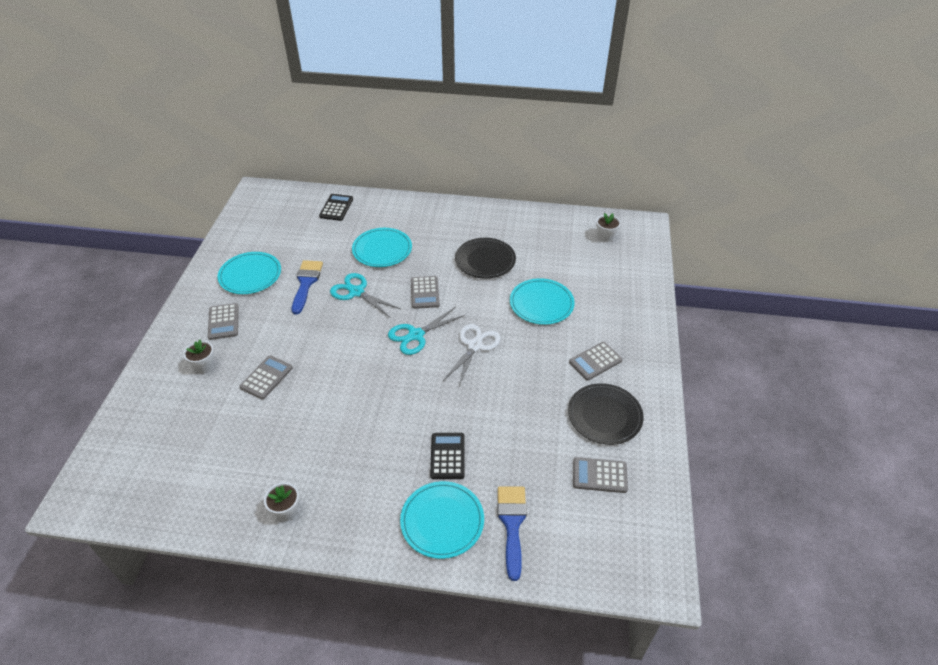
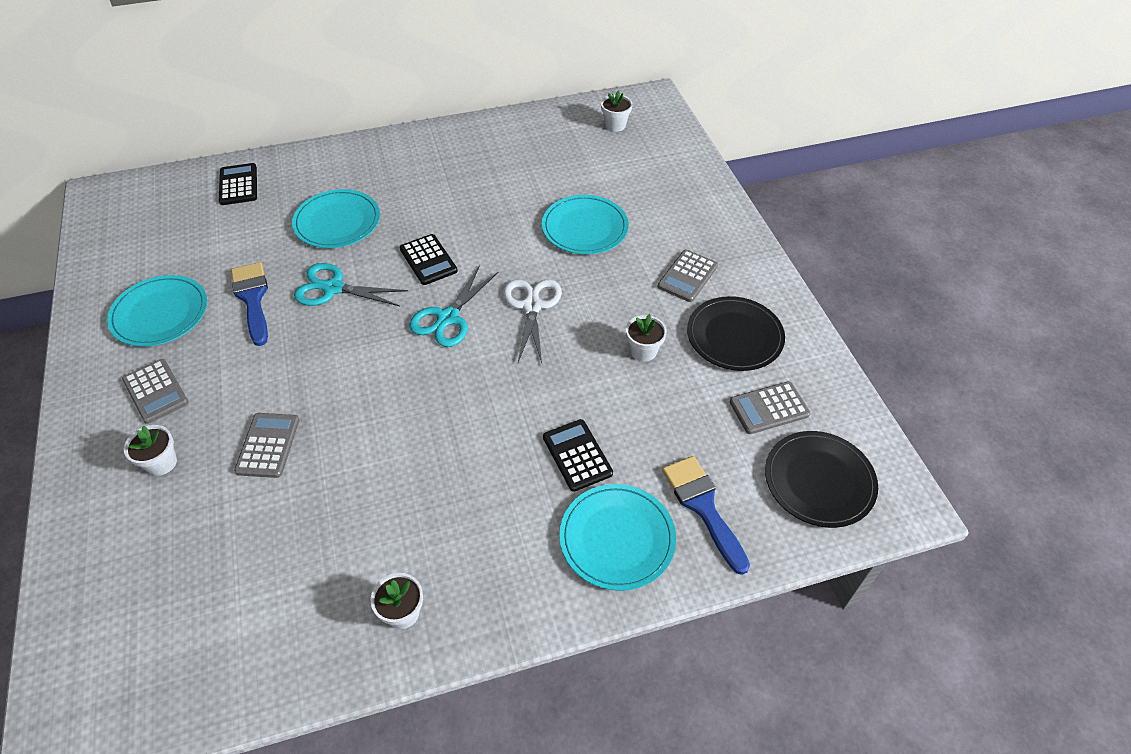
camera: 25 degrees left, 5 degrees up
grey calculator [411,276,440,309] -> black calculator [400,234,458,285]
black plate [455,238,516,279] -> black plate moved to [765,431,878,528]
none -> white flower pot [626,314,667,362]

